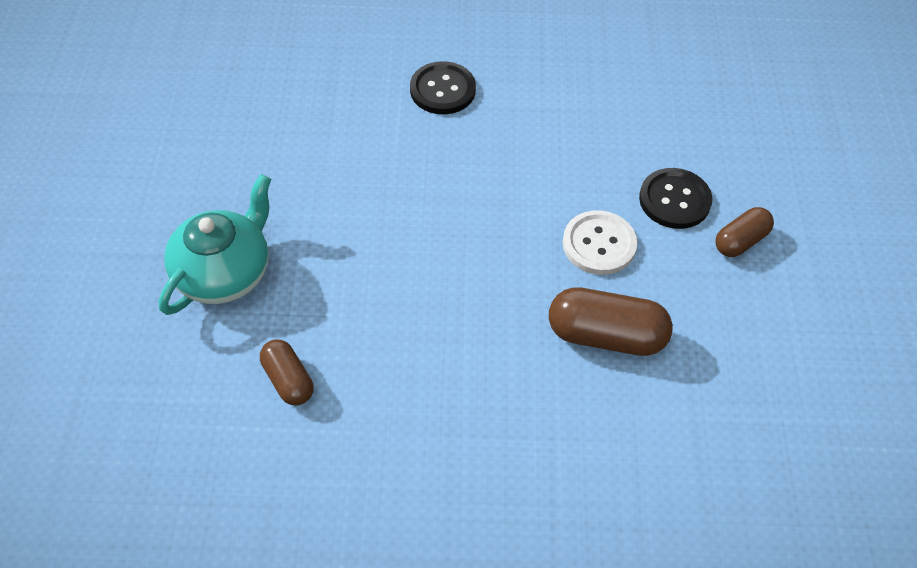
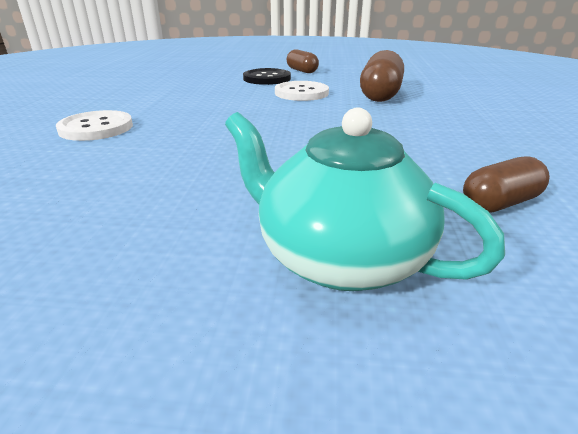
camera: 85 degrees left, 25 degrees down
black button [410,61,476,114] -> white button [56,110,133,141]

